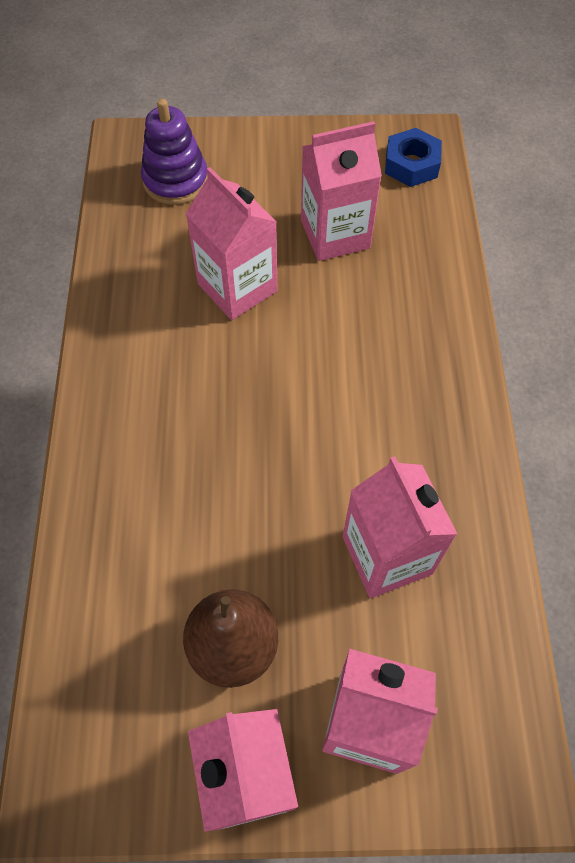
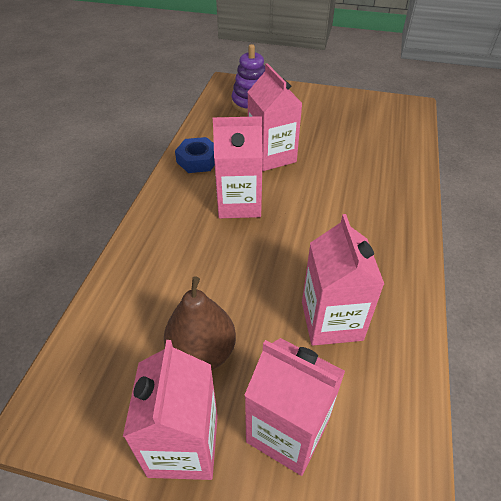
camera: 15 degrees right, 15 degrees down
pink carton [301,121,382,261] -> pink carton moved to [213,116,263,218]
blue nut [385,128,442,187] -> blue nut moved to [175,137,215,173]

